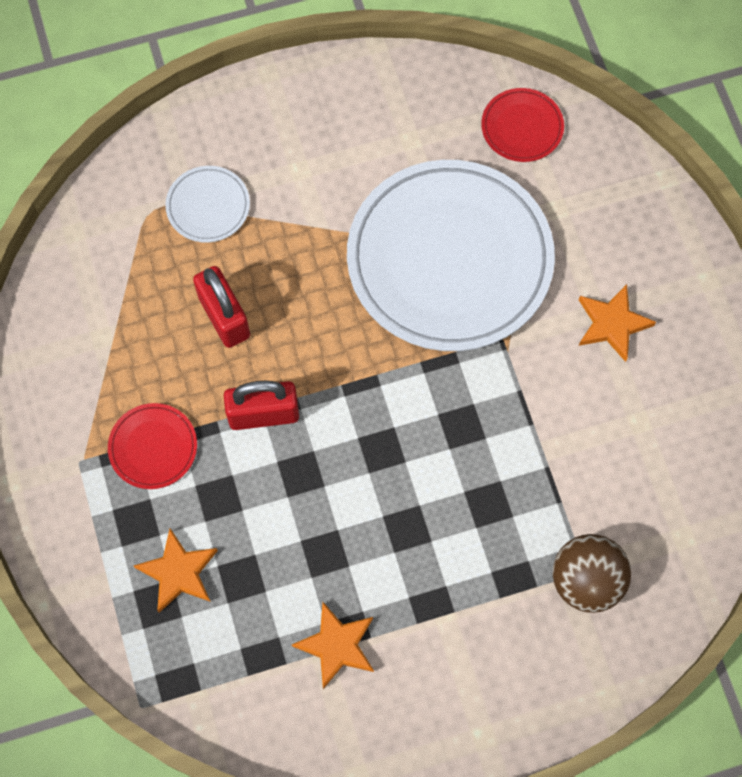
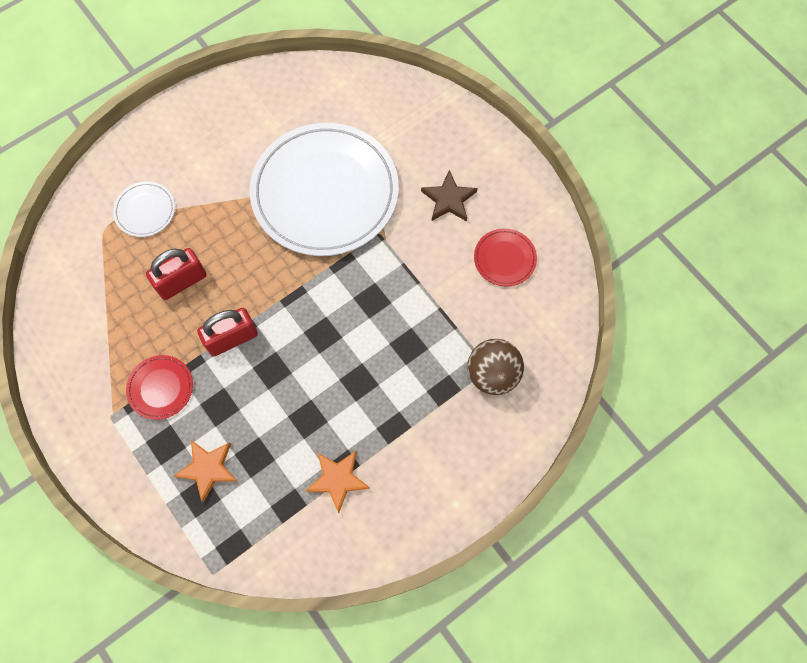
camera: 20 degrees left, 0 degrees up
red padlock [193,266,250,348] -> red padlock turned 75 degrees counterclockwise [146,248,206,300]
red plate [481,88,564,162] -> red plate moved to [474,228,537,287]
orange star [579,284,656,362] -> brown star [421,170,478,221]

